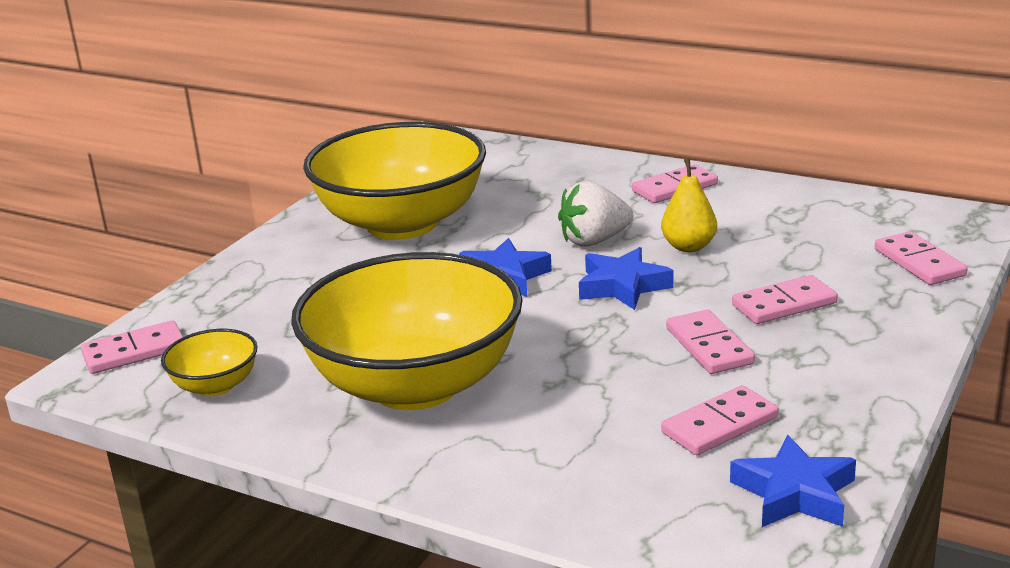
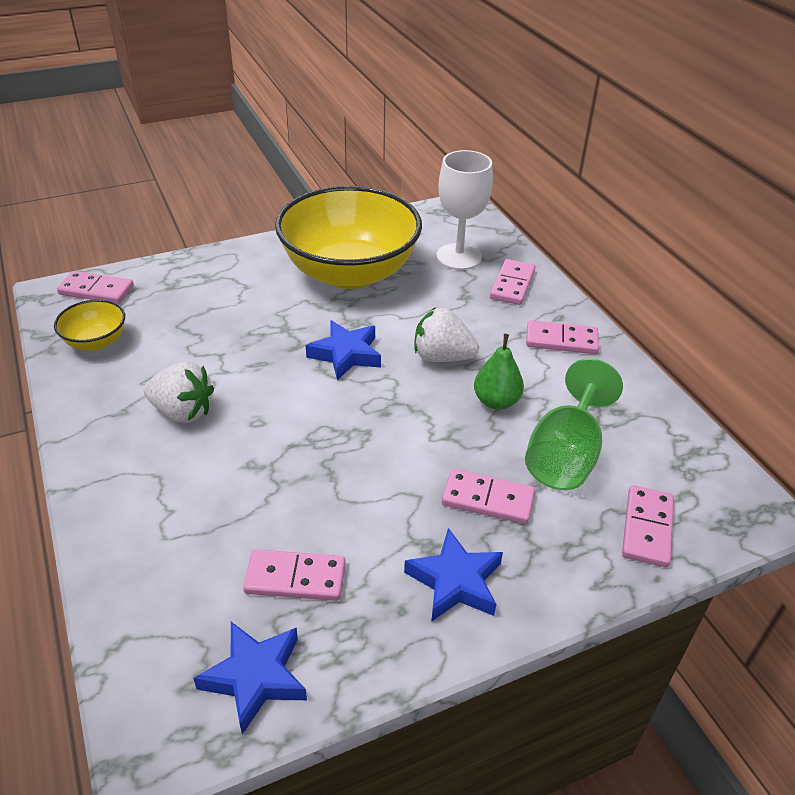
camera: 35 degrees right, 15 degrees up
yellow bowl [291,252,523,410] -> white strawberry [143,361,214,423]
blue star [579,247,673,310] -> blue star moved to [404,528,503,622]
yellow pear [661,158,717,252] -> green pear [474,334,524,410]
pink domino [666,310,755,374] -> pink domino moved to [490,259,535,305]
none -> white goblet [436,150,493,270]
none -> green goblet [525,358,623,490]

